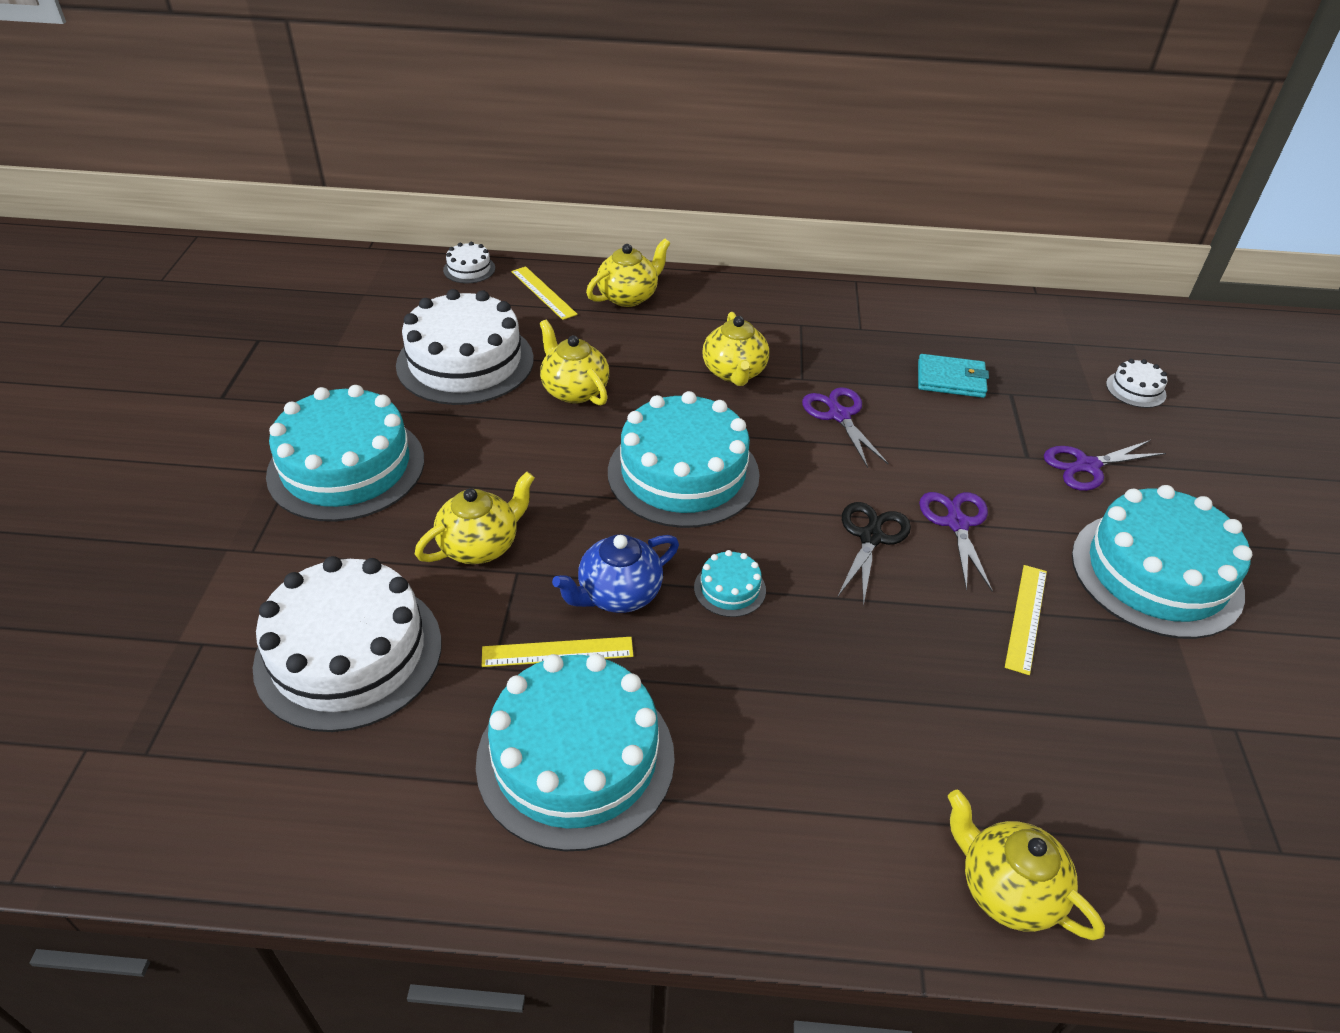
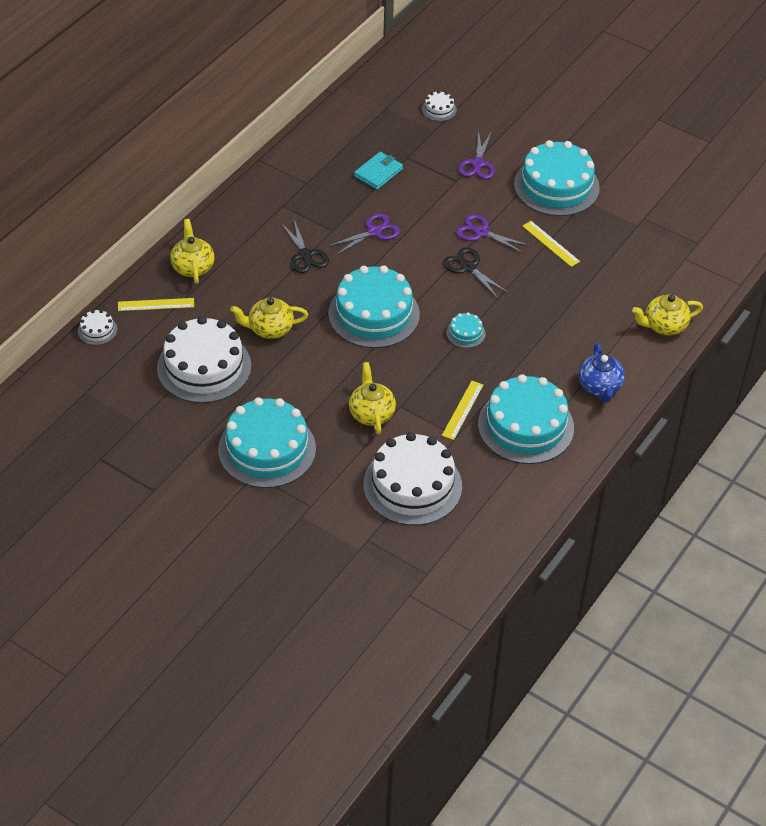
camera: 60 degrees left, 5 degrees up
blue teapot [552,534,679,613] -> blue teapot moved to [578,343,625,403]
yellow teapot [703,312,769,386] -> black scissors [281,220,329,273]
purple scissors [802,387,889,468] -> purple scissors turned 135 degrees clockwise [329,213,400,255]

